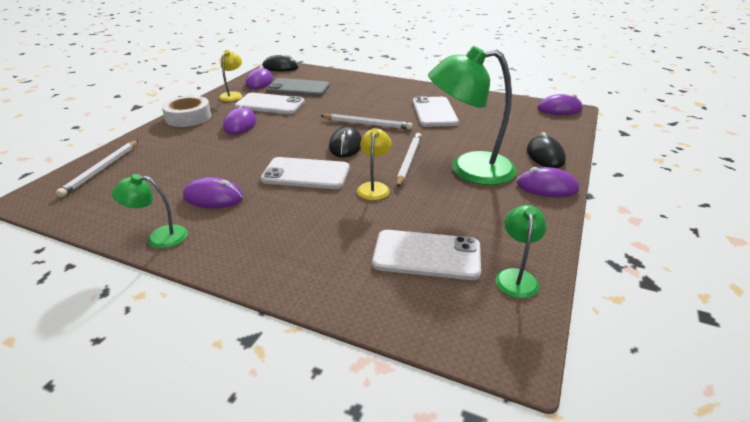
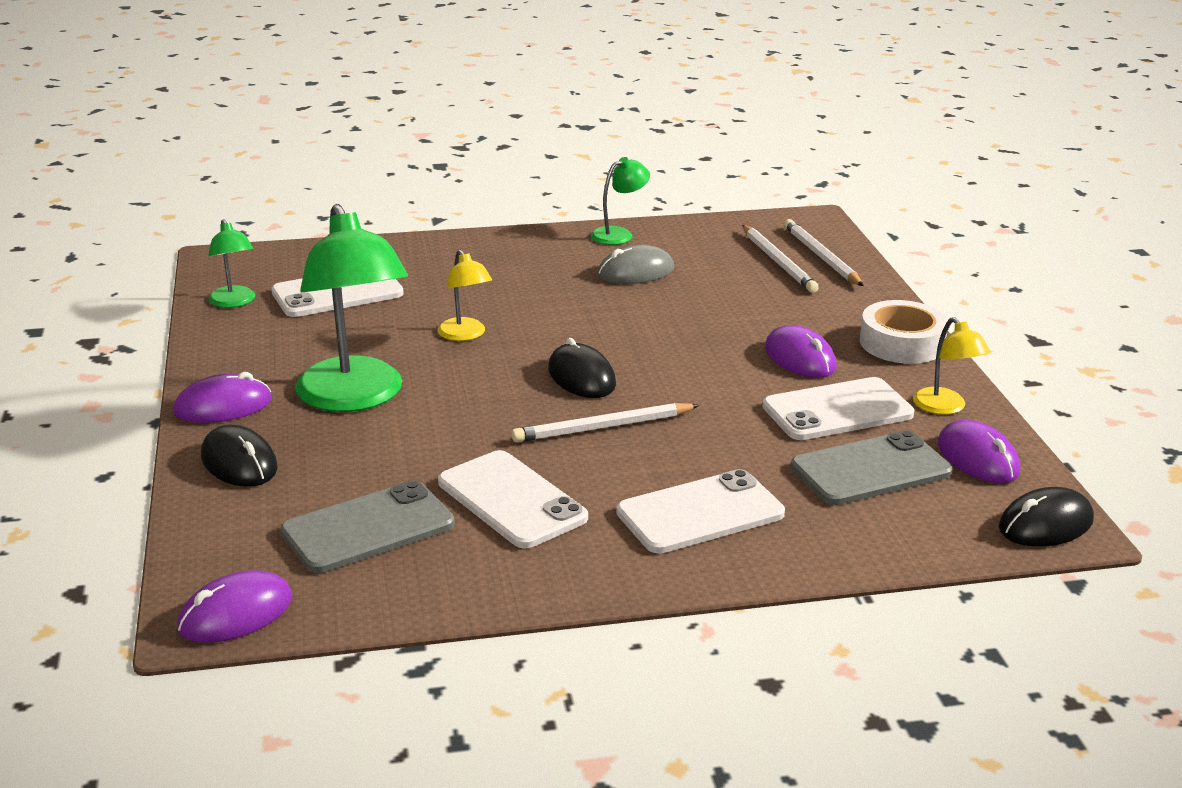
camera: 145 degrees right, 5 degrees down
purple mouse [183,177,243,208] -> grey mouse [597,245,674,284]
white phone [261,157,350,189] -> white phone moved to [616,469,785,553]
white pencil [396,133,422,187] -> white pencil moved to [742,225,819,293]
green lamp [428,46,517,185] -> green lamp turned 105 degrees clockwise [295,204,408,412]
none -> grey phone [280,481,455,573]

